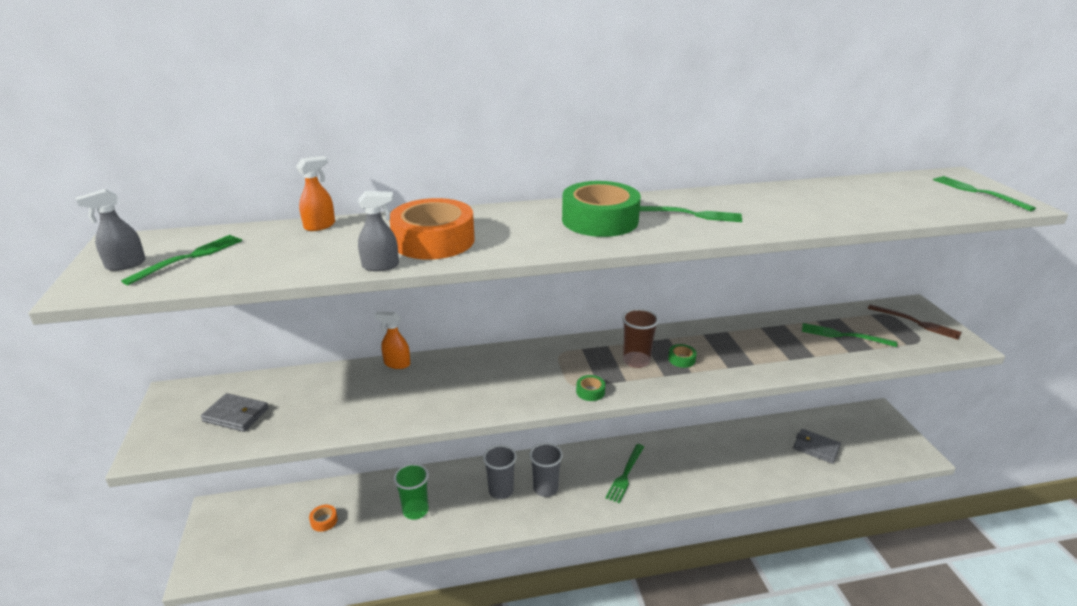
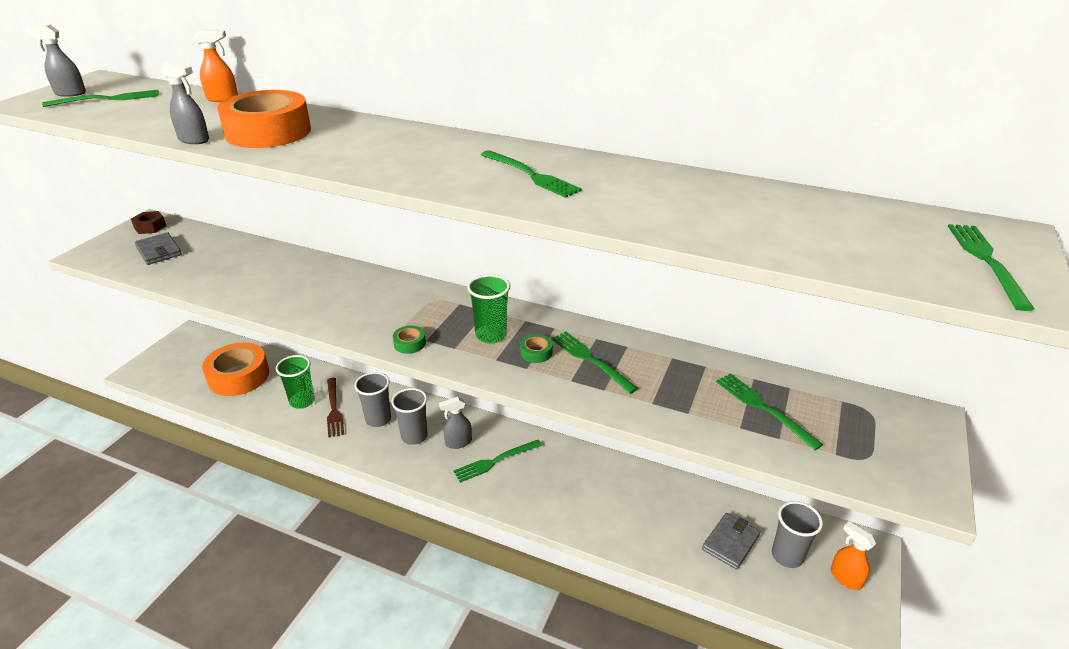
camera: 35 degrees right, 5 degrees up
orange tape [309,505,338,532] -> orange tape [202,342,269,396], size x2.48
orange spray bottle [374,311,410,369] -> orange spray bottle moved to [831,521,876,590]
green tape [562,181,641,237] -> none
brown cup [622,308,659,368] -> green cup [467,274,510,344]
grey wallet [793,429,841,464] -> grey wallet turned 60 degrees clockwise [702,513,760,570]
brown fork [868,305,962,340] -> brown fork moved to [327,378,344,438]
none -> brown nut [131,211,166,234]
none -> grey spray bottle [439,397,472,449]
none -> green fork [552,332,638,394]
none -> grey cup [772,501,823,568]

